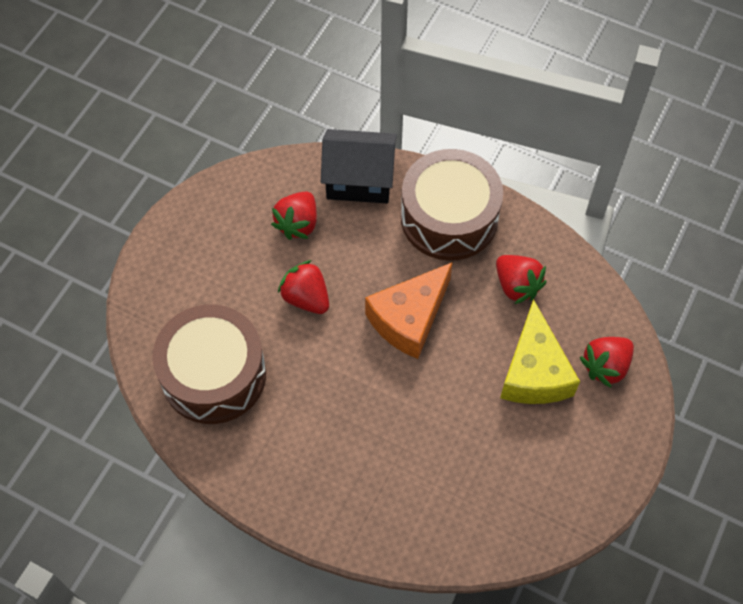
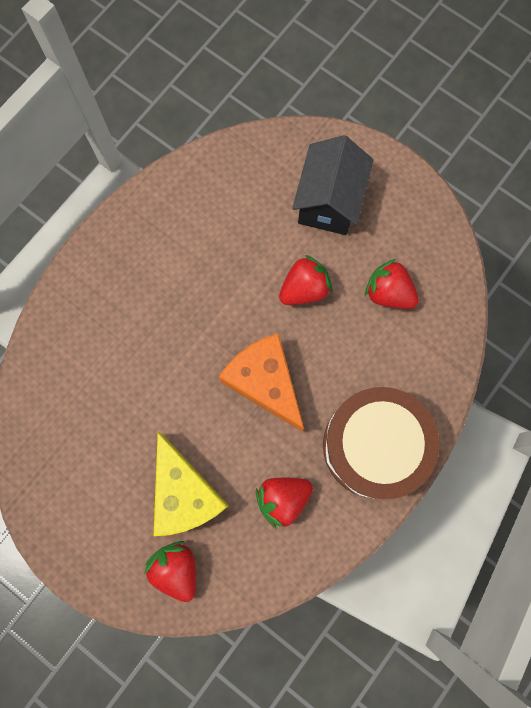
camera: 100 degrees right, 15 degrees up
brown drum [152,305,266,424] -> none
black house [321,129,397,203] -> black house moved to [292,135,374,235]
yellow cheese [500,299,580,404] -> yellow cheese turned 120 degrees counterclockwise [154,432,229,536]

